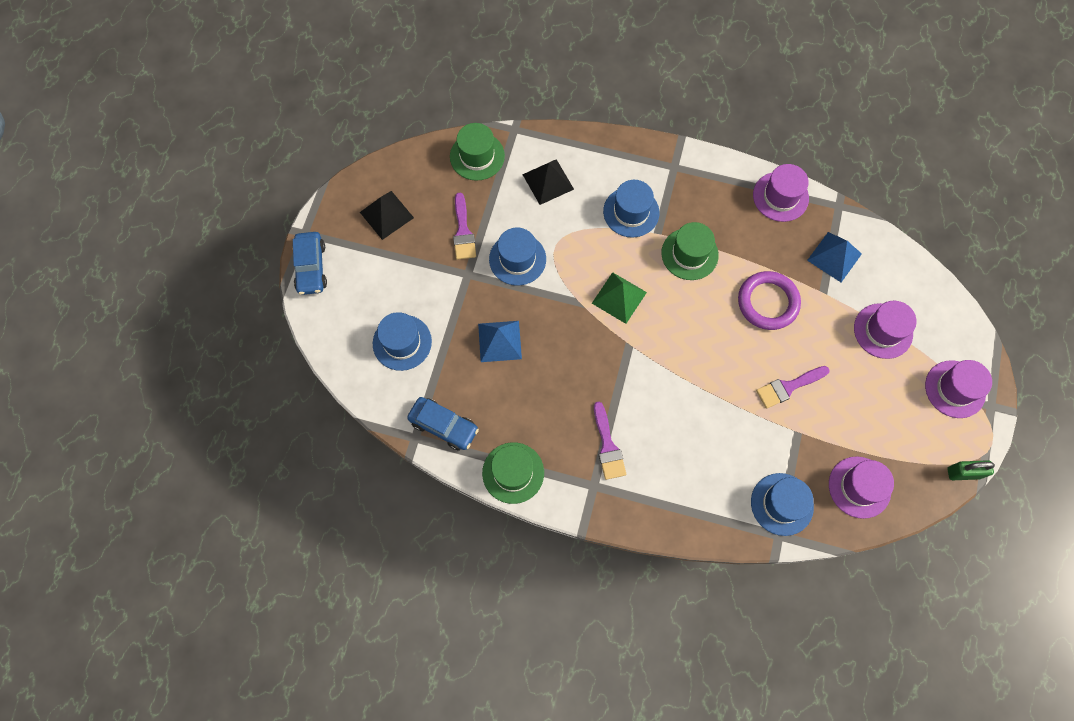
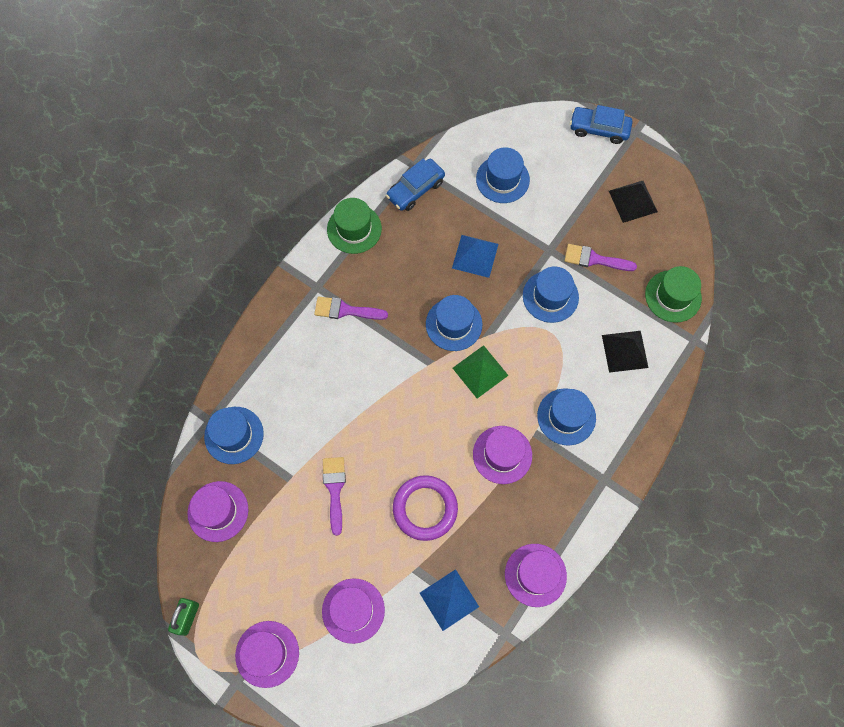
camera: 110 degrees right, 0 degrees up
green hat [661,222,719,280] -> purple hat [473,426,532,484]
none -> blue hat [426,295,482,351]

